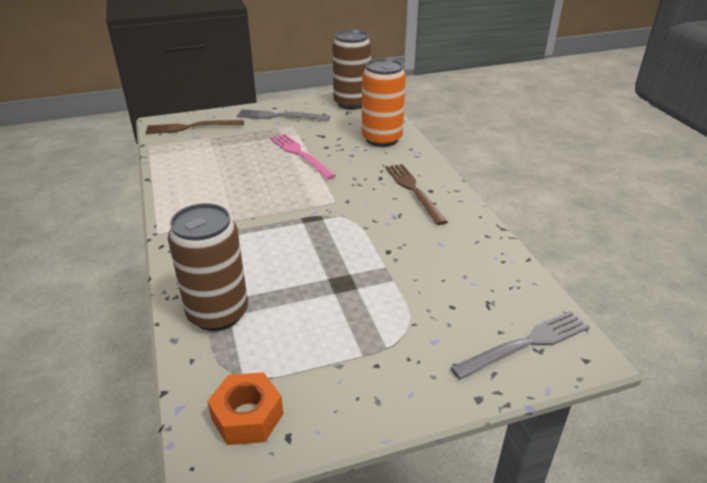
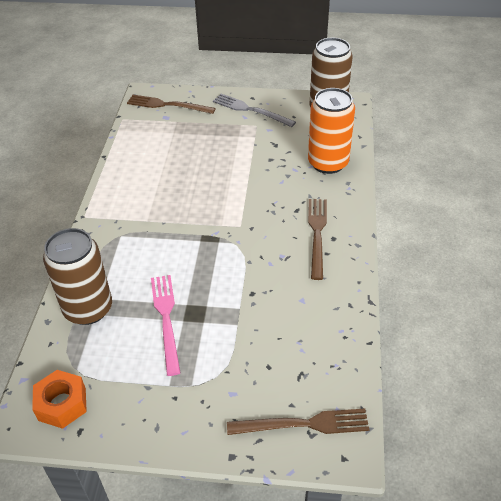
camera: 25 degrees right, 10 degrees up
pink fork [270,134,336,179] -> pink fork moved to [151,275,180,376]
grey fork [450,311,589,379] -> brown fork [227,409,369,435]

